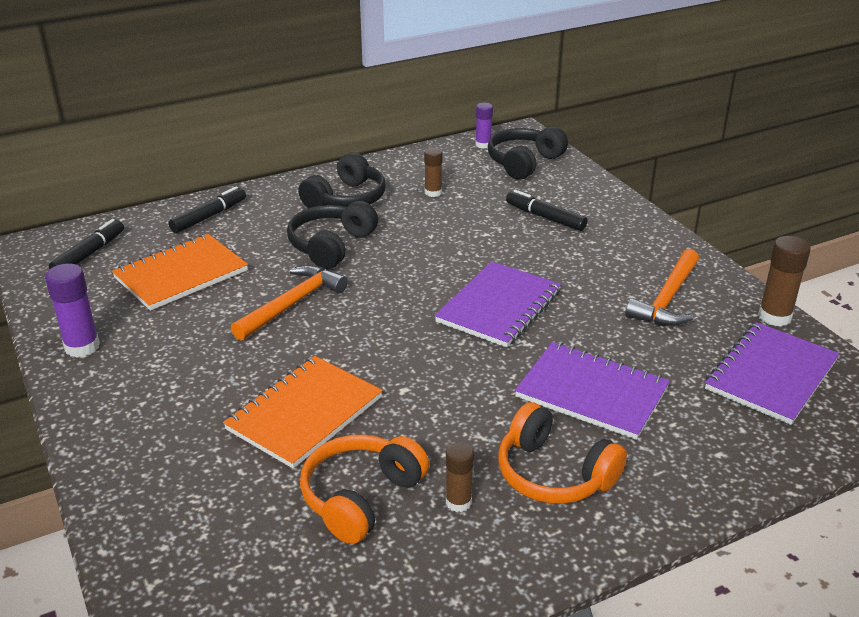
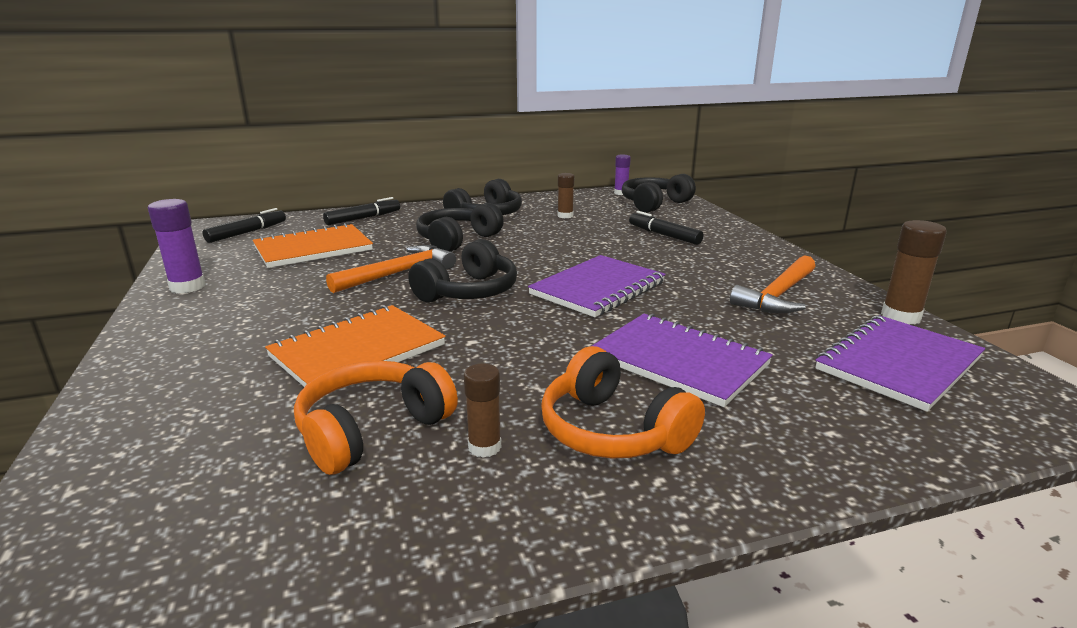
camera: 10 degrees right, 10 degrees down
none -> black headphones [408,239,517,302]

